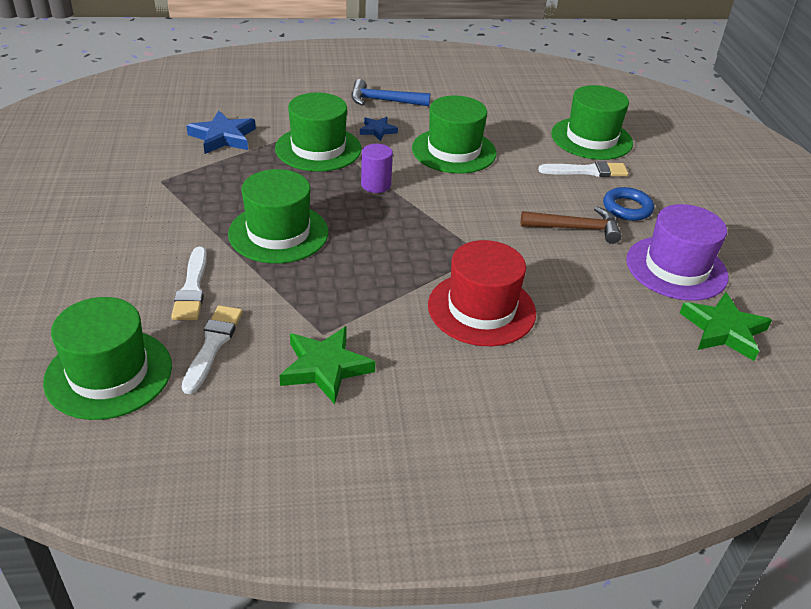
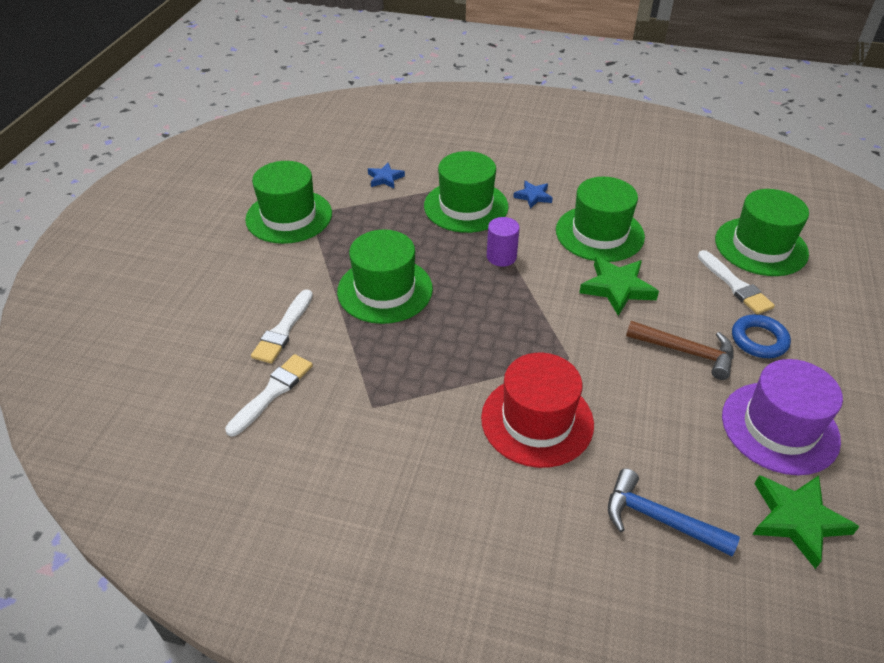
camera: 25 degrees right, 5 degrees up
green hat [43,297,172,420] -> green hat moved to [245,161,332,244]
blue star [186,110,256,154] -> blue star [368,163,405,188], size x0.58
green star [279,326,376,404] -> green star moved to [579,256,659,316]
blue hammer [352,79,430,106] -> blue hammer moved to [608,468,740,556]
white brush [538,161,628,177] -> white brush turned 45 degrees clockwise [698,250,775,314]

